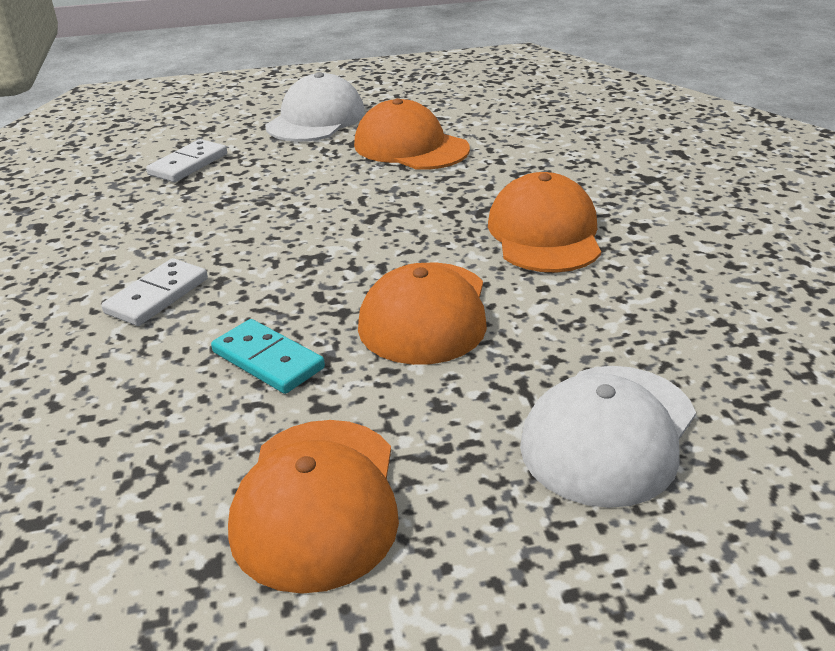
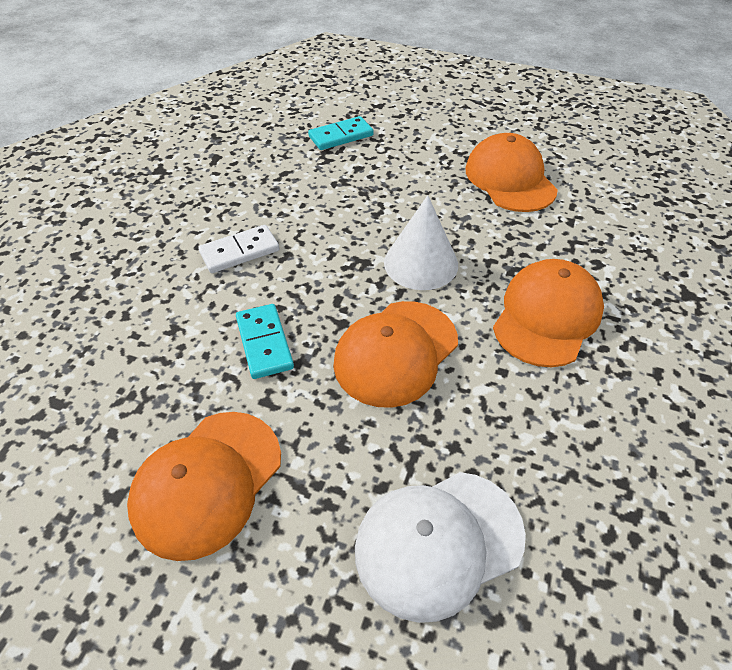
camera: 30 degrees right, 15 degrees up
white domino [146,139,227,182] -> turquoise domino [308,116,374,150]
white cap [265,72,365,142] -> none
none -> white cone [384,195,458,290]

